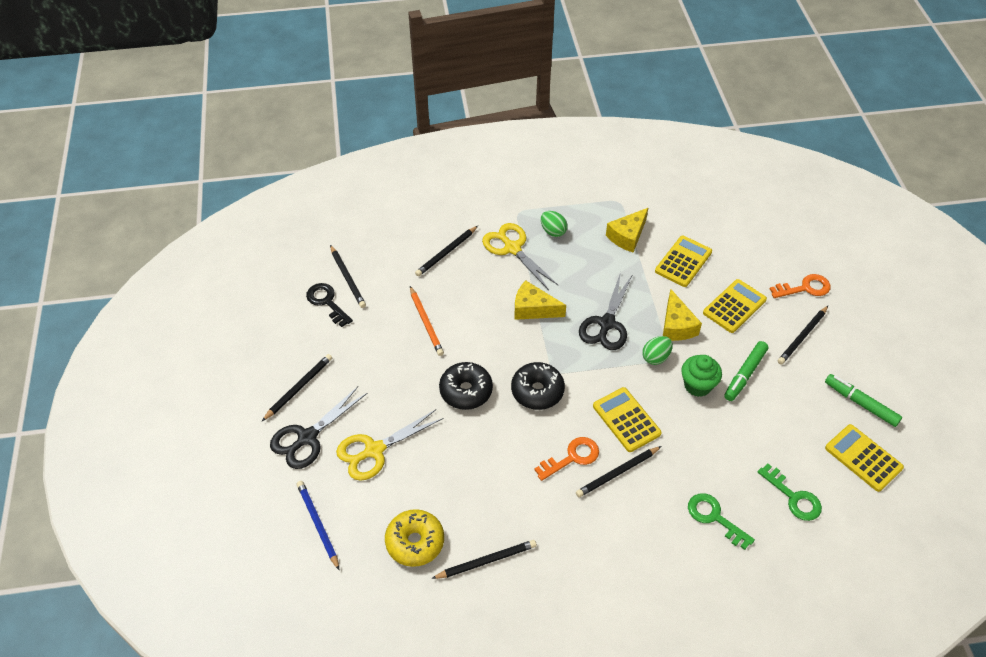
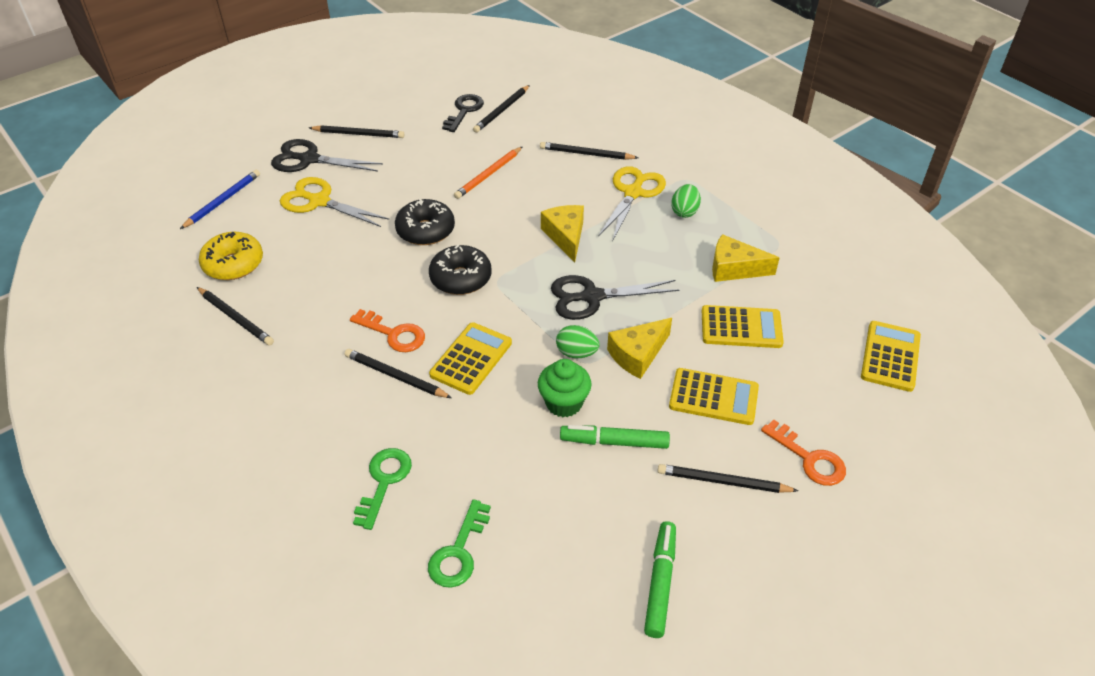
camera: 60 degrees right, 5 degrees down
yellow calculator [825,424,904,492] -> yellow calculator moved to [861,321,921,392]

